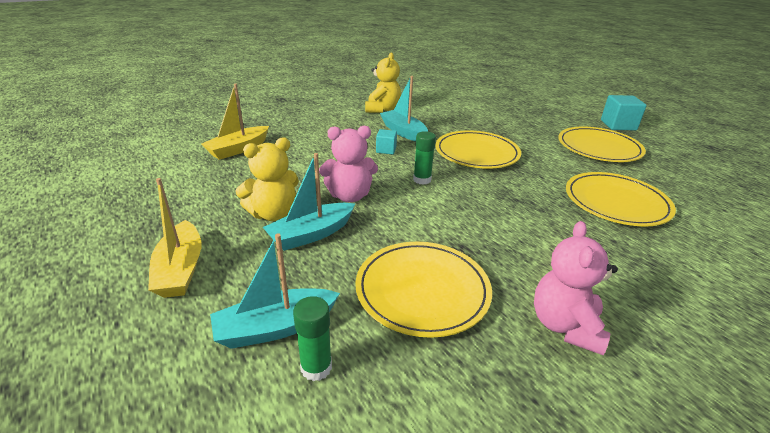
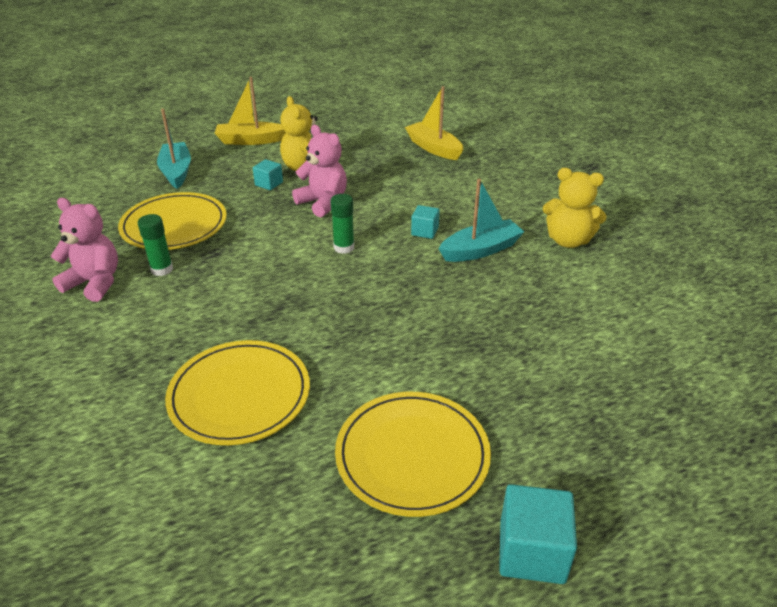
camera: 100 degrees right, 5 degrees up
turquoise boat [263,153,355,251] -> turquoise cube [253,159,283,190]
green glue stick [293,296,332,381] -> green glue stick moved to [138,214,173,276]
pink teddy bear [319,126,378,202] -> pink teddy bear turned 135 degrees clockwise [292,125,347,217]
yellow plate [435,130,521,169] -> none

